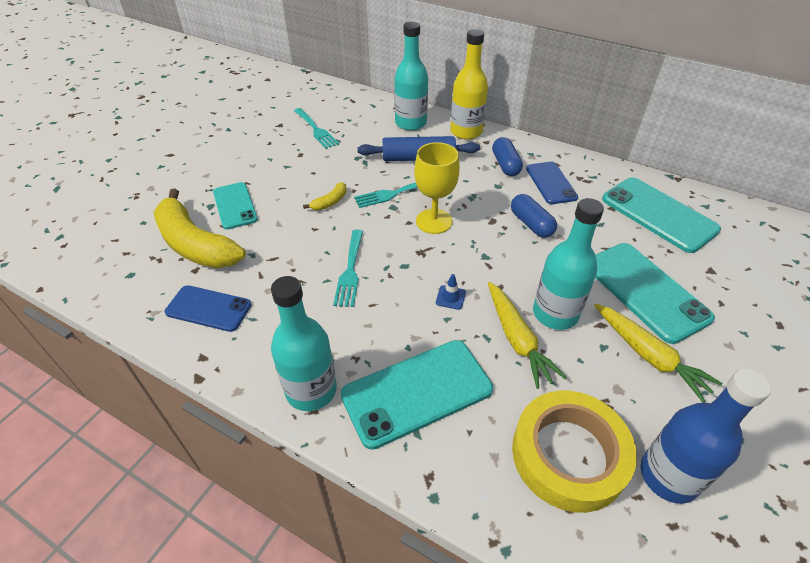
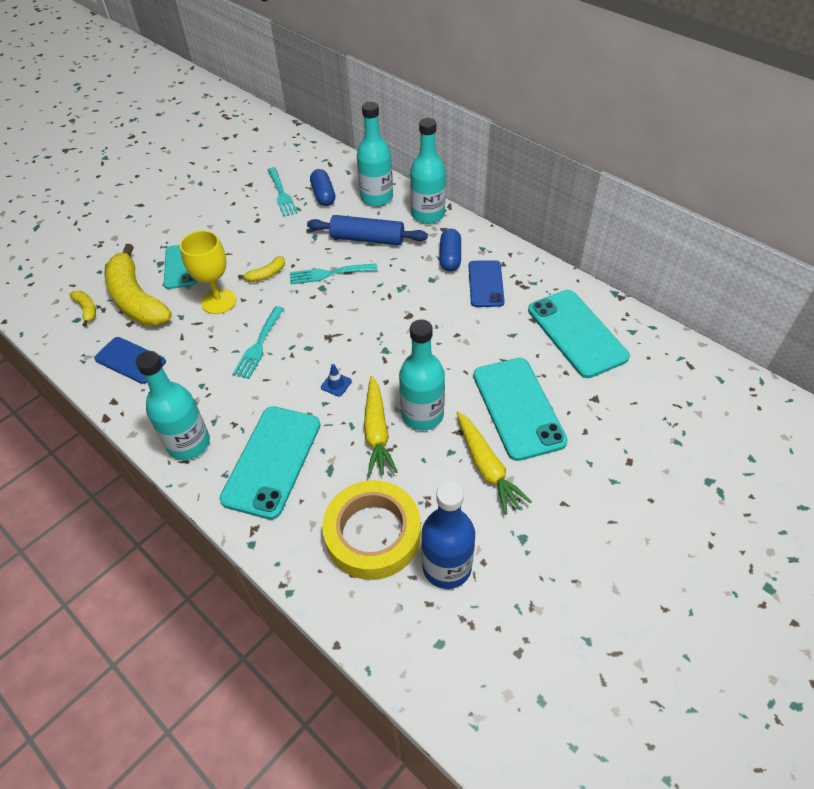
camera: 15 degrees right, 5 degrees up
turquoise phone [341,340,493,450] -> turquoise phone turned 60 degrees counterclockwise [220,406,320,520]
yellow goblet [414,142,460,234] -> yellow goblet moved to [180,230,236,314]
yellow bottle [450,29,488,140] -> turquoise bottle [410,118,446,224]
blue capsule [511,194,557,238] -> blue capsule moved to [310,169,335,206]
none -> yellow banana [70,291,96,327]

